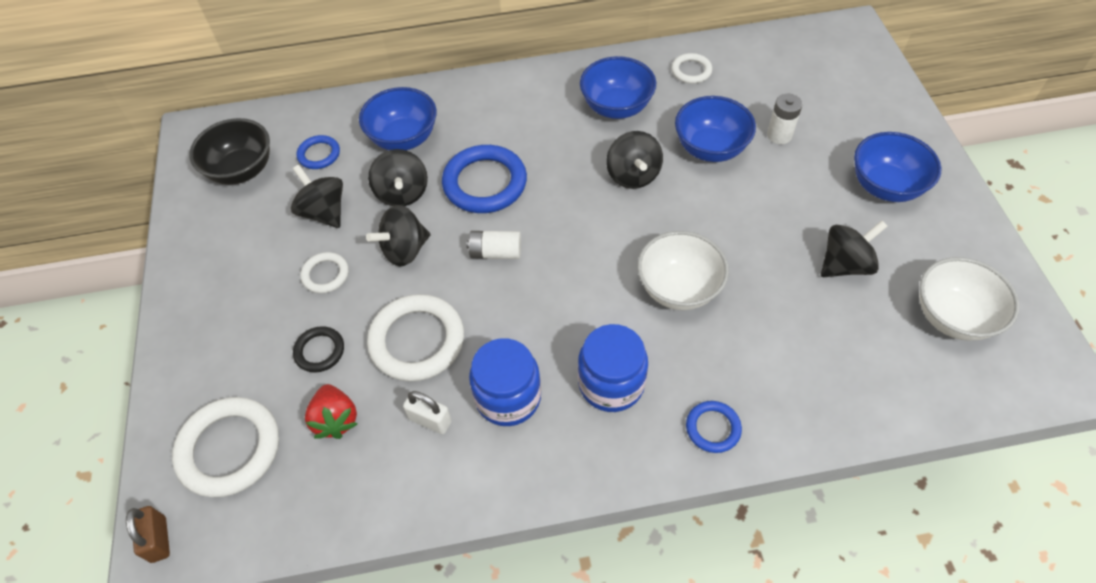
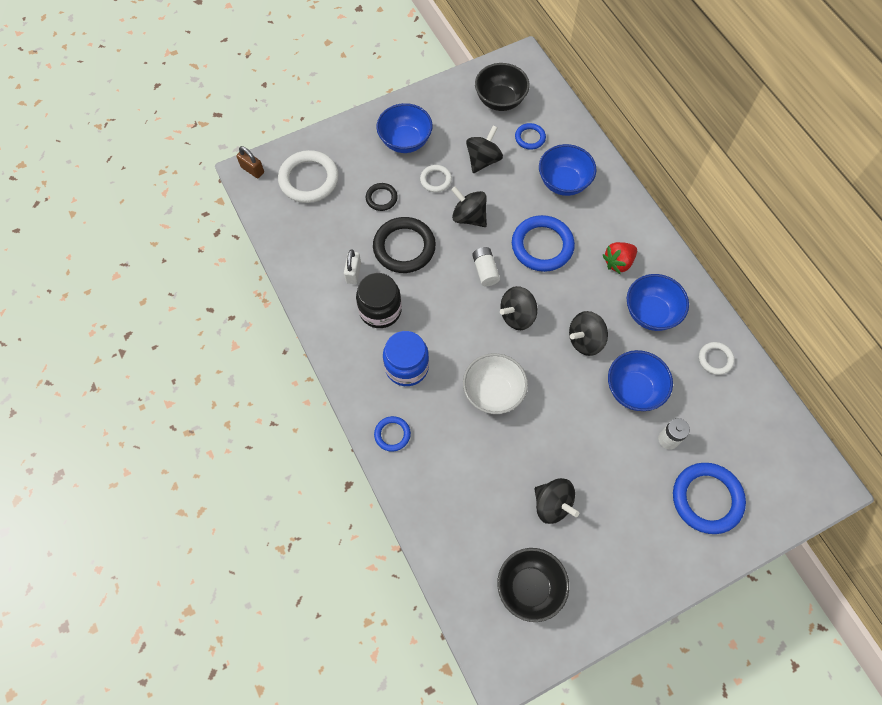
camera: 70 degrees right, 10 degrees up
brown padlock [126,506,170,563] -> brown padlock turned 75 degrees clockwise [236,146,264,178]
red strawberry [305,384,357,439] -> red strawberry moved to [603,242,637,274]
white ring [367,294,464,381] -> black ring [373,217,436,273]
black spinning top [368,149,428,206] -> black spinning top moved to [500,286,537,330]
blue jar [469,338,541,426] -> black jar [356,273,402,328]
blue bowl [854,132,942,202] -> blue bowl moved to [376,103,433,153]
white bowl [920,257,1019,341] -> black bowl [497,548,569,622]
none -> blue ring [673,463,746,534]

